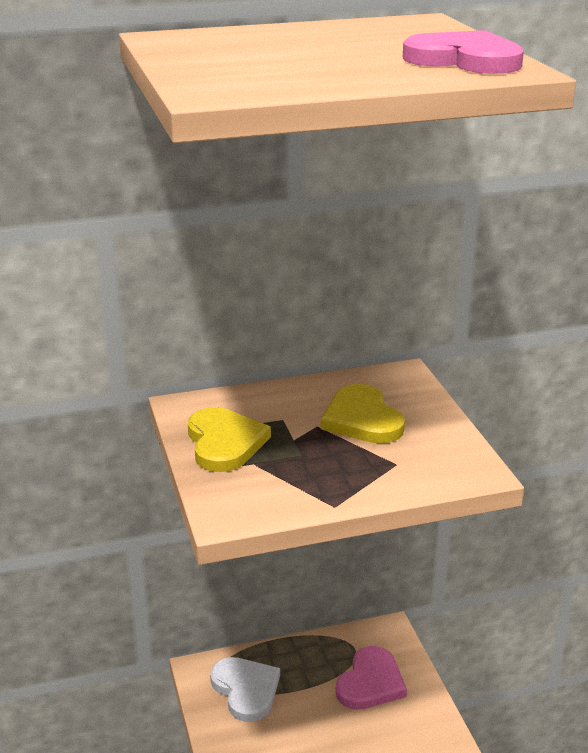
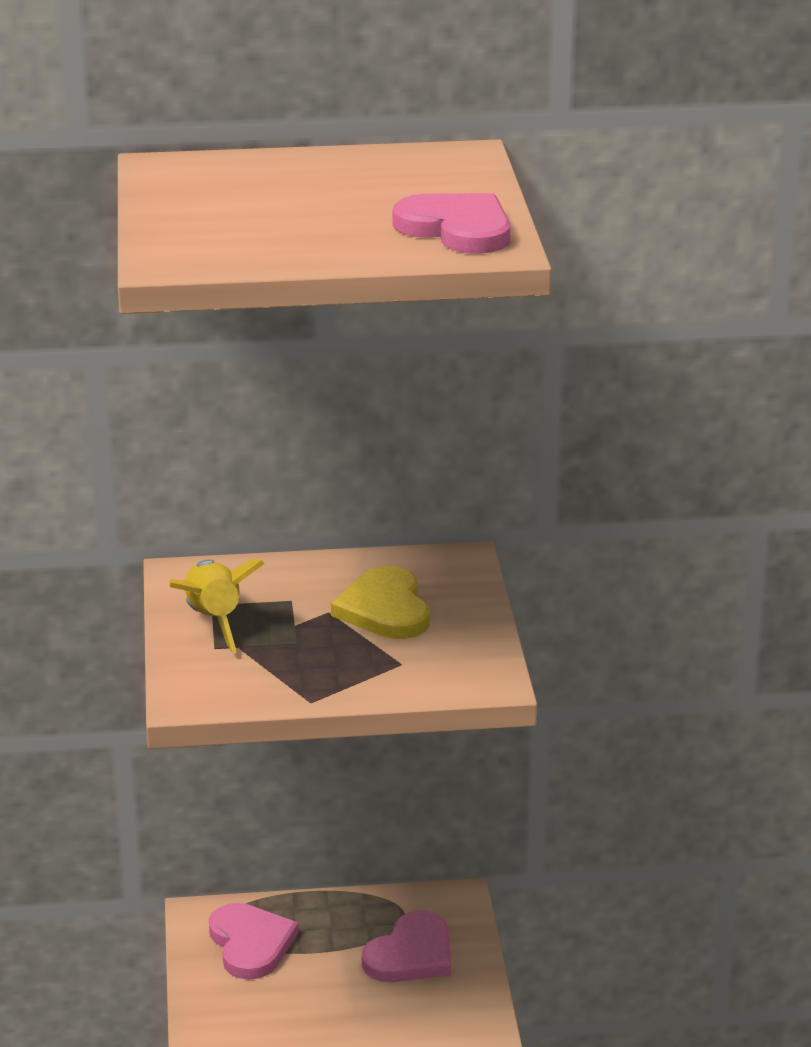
camera: 10 degrees right, 0 degrees up
yellow heart [188,407,271,472] -> yellow rocket [169,559,265,653]
white heart [210,657,280,722] -> pink heart [209,903,299,980]

